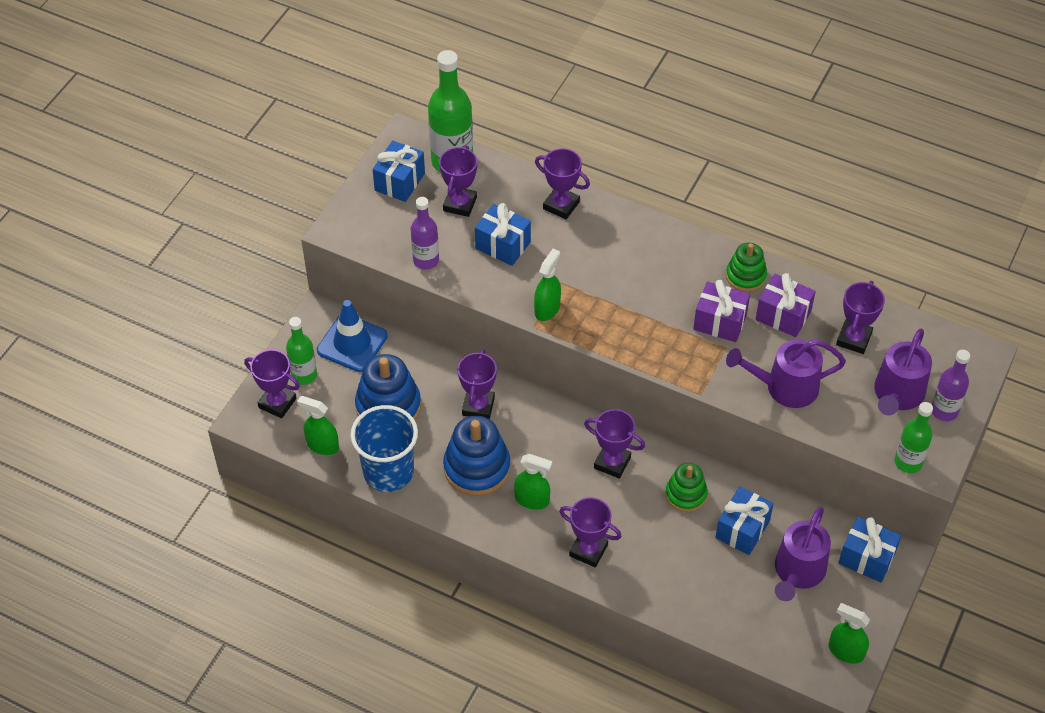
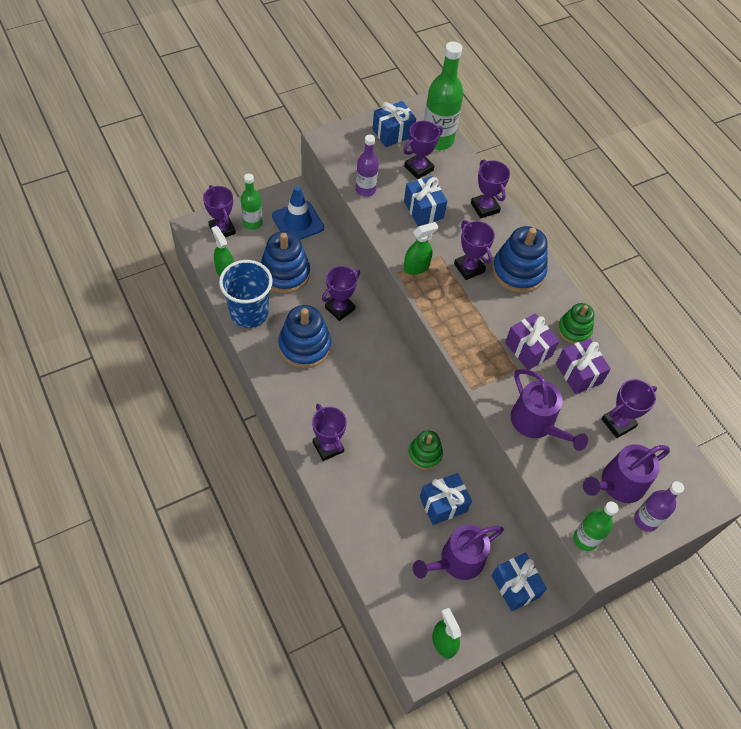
camera: 30 degrees right, 5 degrees up
green spray bottle [514,454,552,510] -> none
purple trophy [584,409,645,479] -> purple trophy moved to [454,220,495,280]
purple watering can [726,339,846,408] -> purple watering can turned 150 degrees counterclockwise [511,369,588,451]
none -> blue stacking toy [492,226,548,293]

